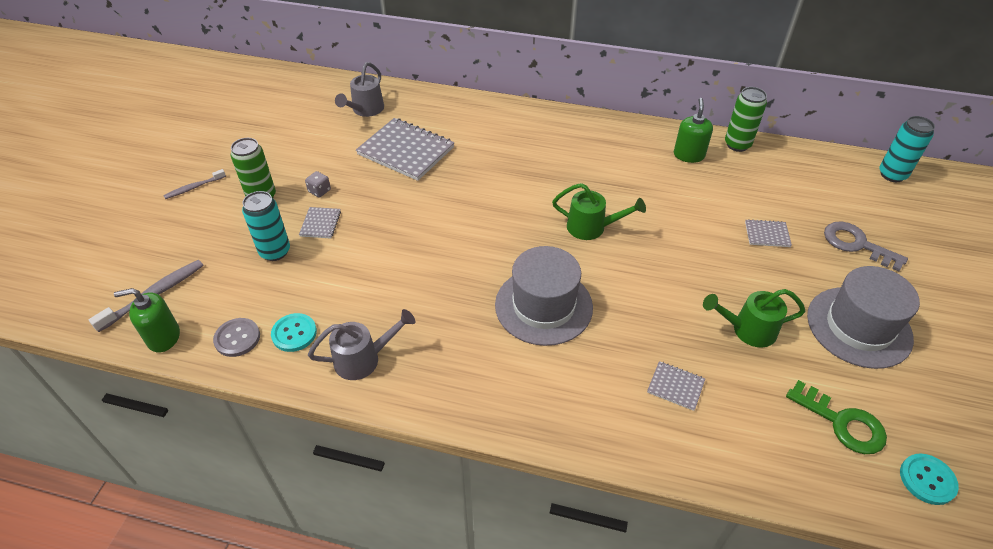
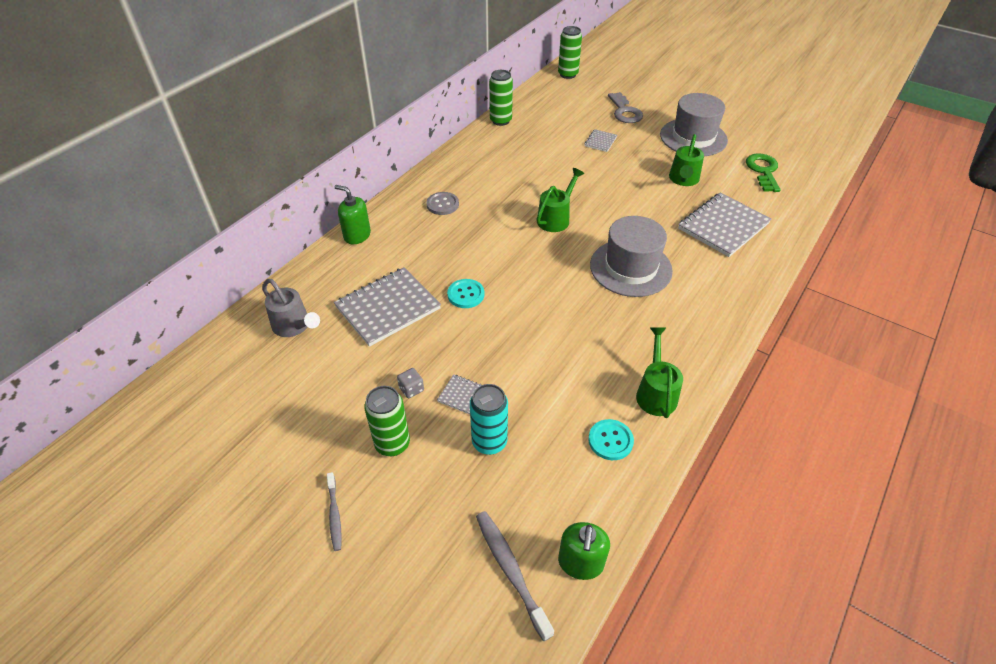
camera: 70 degrees left, 0 degrees up
grey button [213,318,260,357] -> grey button moved to [426,192,459,215]
grey watering can [308,309,415,380] -> green watering can [636,327,683,418]
grey notebook [647,361,705,411] -> grey notebook [678,192,771,257], size x2.14
green soap dispenser [674,98,713,163] -> green soap dispenser moved to [334,185,371,245]
green key [786,380,887,454] -> green key turned 60 degrees counterclockwise [746,153,781,192]
grey key [824,221,908,271] -> grey key turned 75 degrees counterclockwise [608,92,643,123]
turquoise can [879,116,935,182] -> green can [558,26,582,79]
turquoise button [900,454,959,505] -> turquoise button moved to [447,279,484,308]

